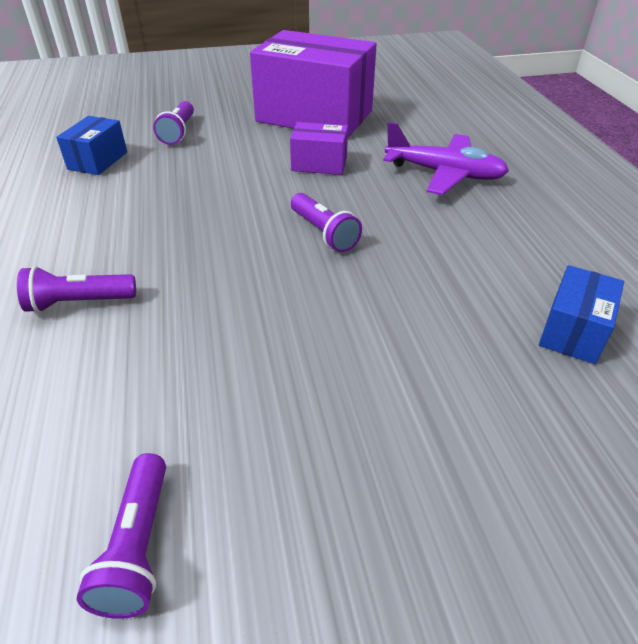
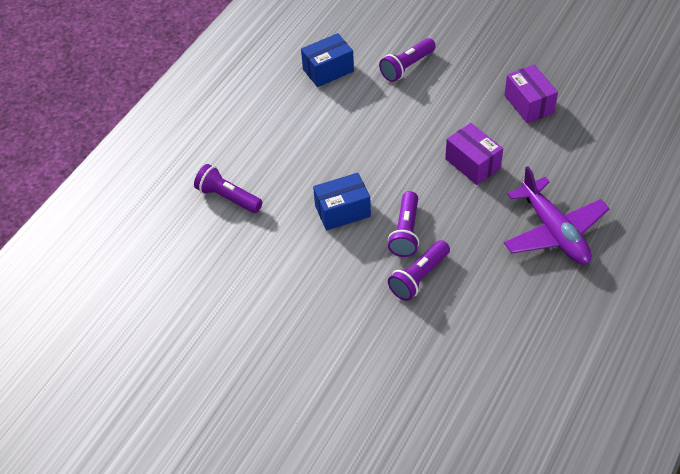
camera: 45 degrees right, 10 degrees up
purple flashlight [77,453,166,619] -> purple flashlight moved to [388,240,450,301]
purple box [250,30,377,138] -> purple box [504,65,558,123], size x0.45
blue box [539,265,624,364] -> blue box moved to [313,173,371,231]

